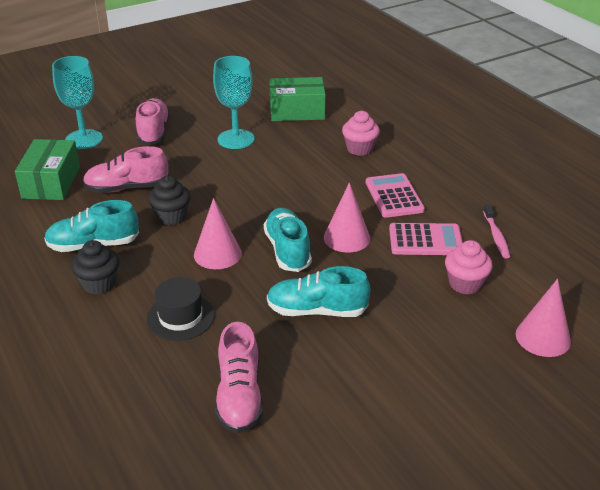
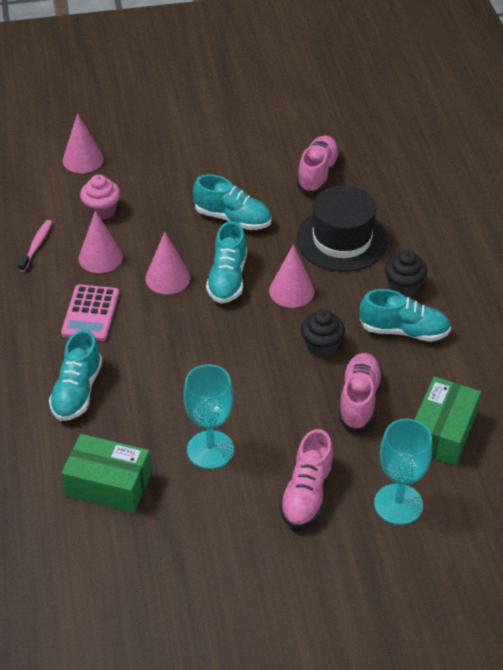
camera: 160 degrees left, 10 degrees up
pink shoe [83,146,169,193] -> pink shoe turned 90 degrees counterclockwise [339,353,383,431]
black hat [146,277,215,341] -> black hat [296,186,388,272], size x1.63
pink cupcake [342,111,380,156] -> turquoise shoe [49,330,103,421]
pink calculator [389,223,463,255] -> pink cone [79,211,123,273]

